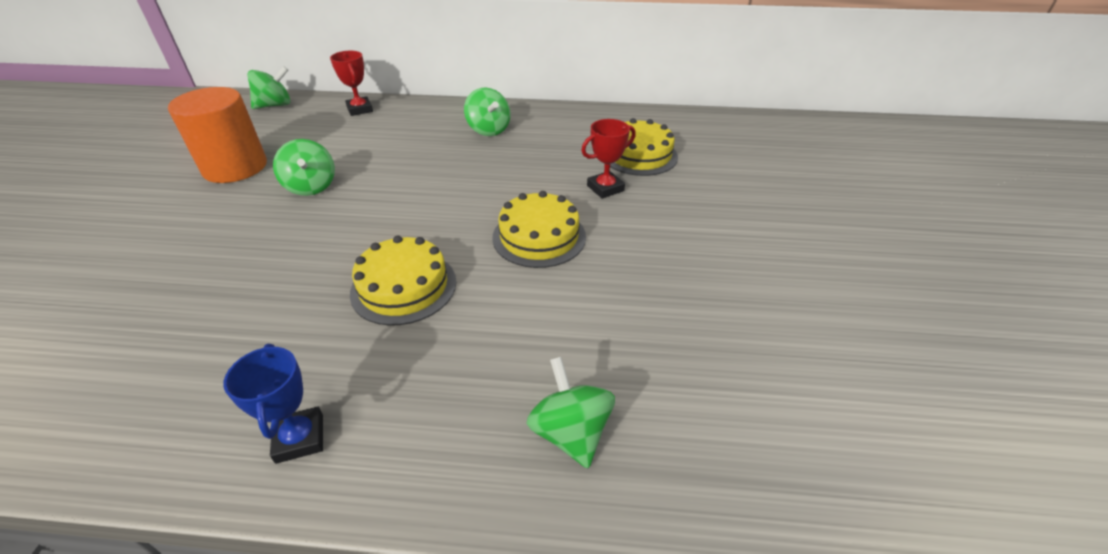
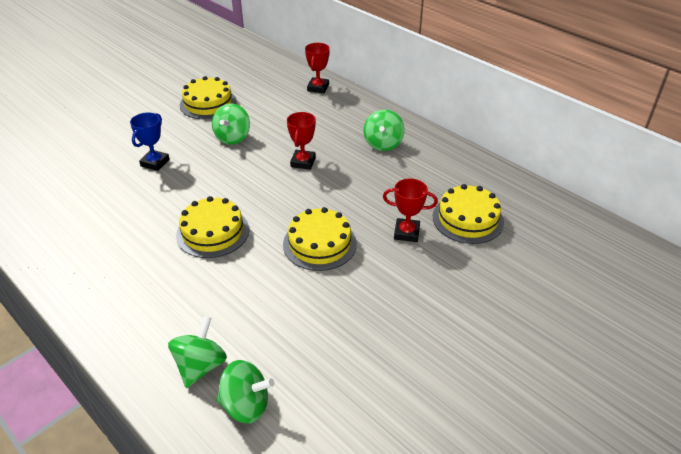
camera: 40 degrees right, 0 degrees up
orange cylinder [168,87,267,183] -> yellow cake [180,76,237,119]
blue trophy [223,344,323,464] -> blue trophy moved to [130,113,170,171]
green spinning top [247,66,291,109] -> green spinning top moved to [216,360,274,424]
none -> red trophy [287,112,316,170]

